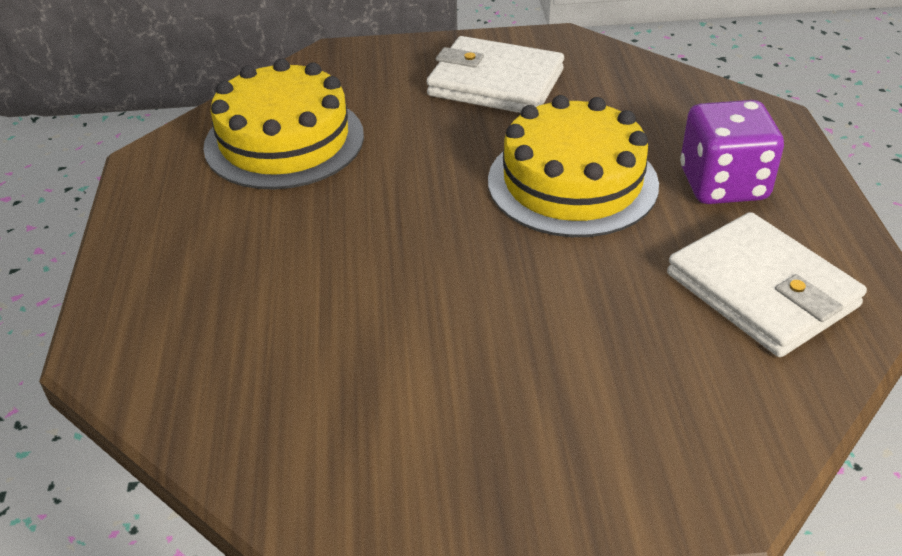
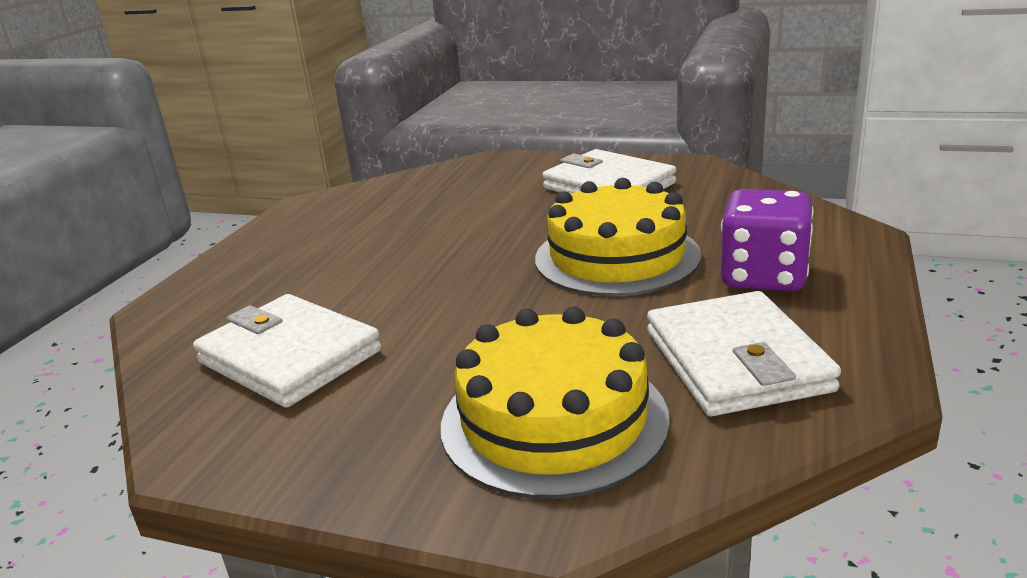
camera: 25 degrees right, 15 degrees down
yellow cake [203,59,364,190] -> yellow cake moved to [441,307,670,499]
none -> white wallet [193,294,381,408]

